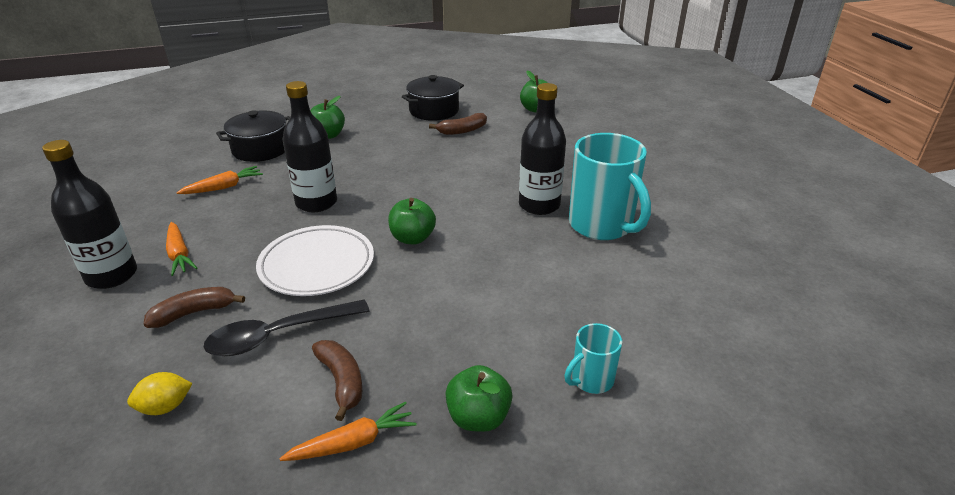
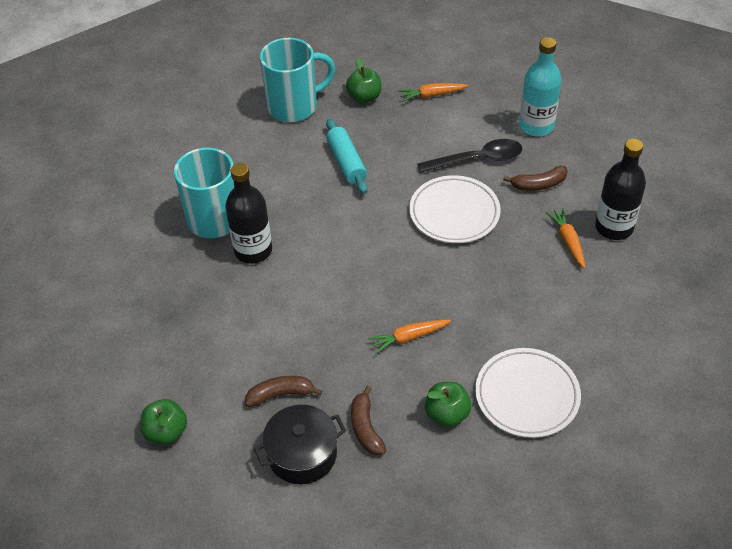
camera: 165 degrees left, 15 degrees up
yellow lemon [127,372,193,415] -> turquoise bottle [519,37,562,136]
orange carrot [176,166,263,194] -> orange carrot moved to [368,320,451,354]
black pot [216,110,290,162] -> white plate [475,348,581,438]
black bottle [283,81,337,212] -> none
brown banana [312,340,362,421] -> brown banana moved to [351,386,386,455]
green apple [388,198,436,244] -> none
turquoise mug [564,323,622,394] -> turquoise mug [260,38,335,122], size x2.04
none -> turquoise rolling pin [326,119,368,194]

